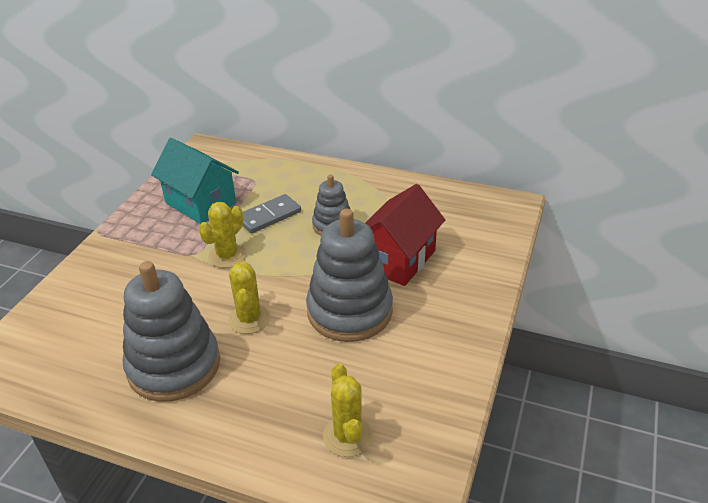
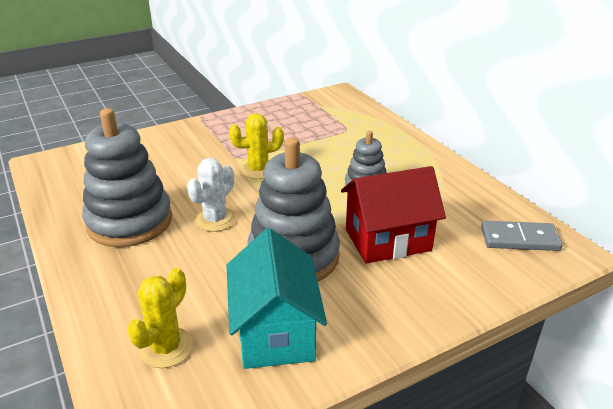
camera: 40 degrees right, 5 degrees down
turquoise house [151,138,239,224] -> turquoise house moved to [226,228,327,369]
yellow cactus [228,262,271,334] -> white cactus [187,158,236,232]
grey domino [243,194,301,234] -> grey domino moved to [481,220,563,251]

